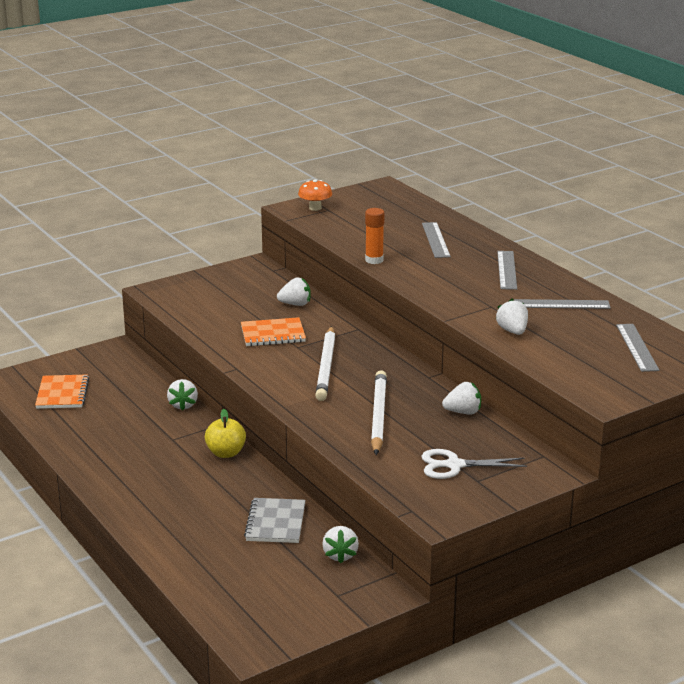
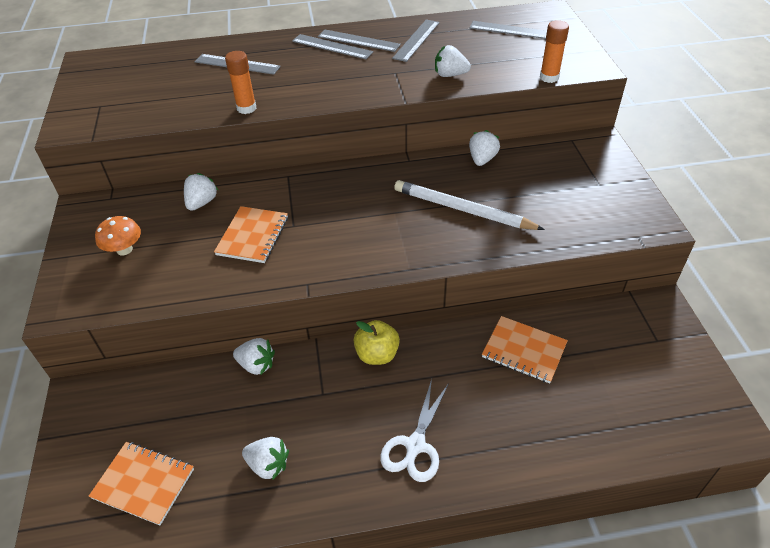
camera: 65 degrees left, 20 degrees up
grey notebook [244,498,306,543] -> orange notebook [482,316,568,383]
orange mushroom [298,179,332,211] -> orange mushroom moved to [95,216,141,256]
white pencil [315,326,335,401] -> none
white strawberry [322,526,359,563] -> white strawberry moved to [242,437,289,481]
white scissors [422,449,527,479] -> white scissors moved to [380,379,449,482]
none -> grey ruler [318,29,401,52]
none -> orange glue stick [540,20,569,83]

